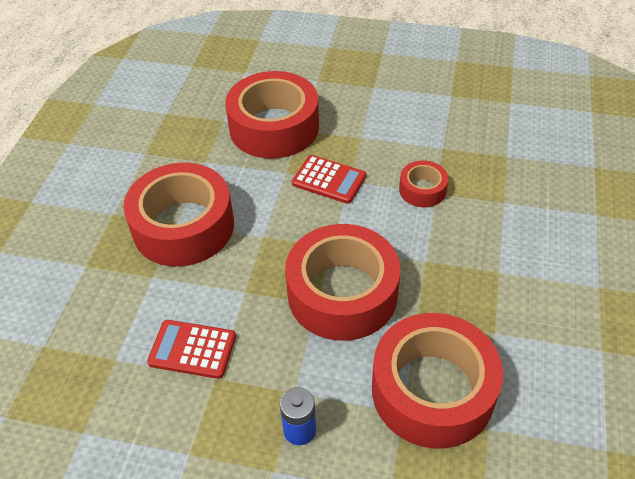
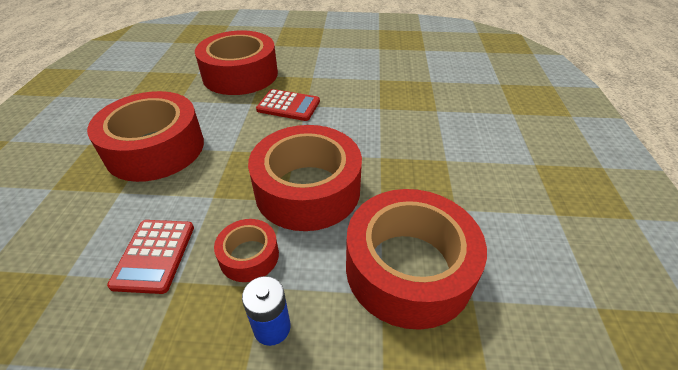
camera: 10 degrees left, 5 degrees down
red calculator [147,320,236,379] -> red calculator turned 90 degrees counterclockwise [107,220,194,294]
red tape [399,160,449,207] -> red tape moved to [214,219,279,282]

